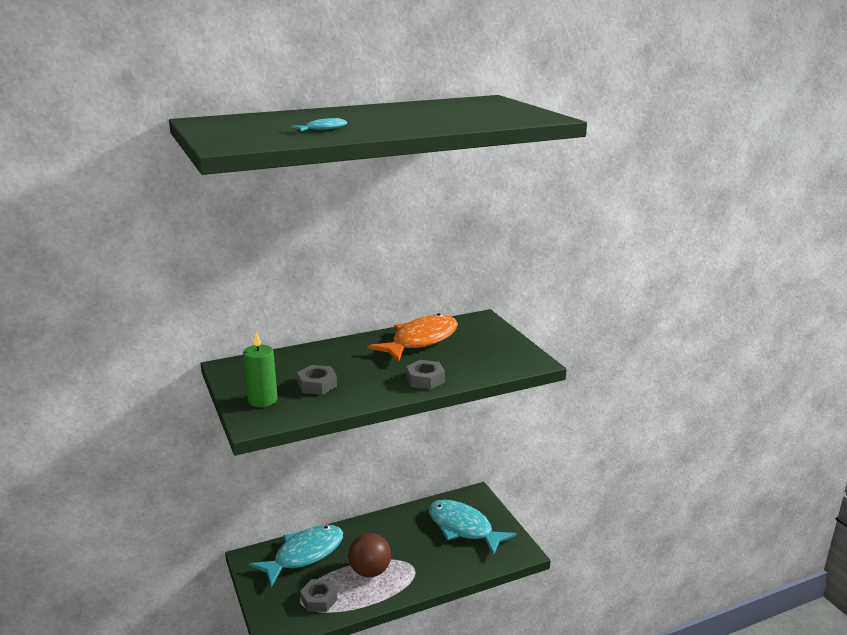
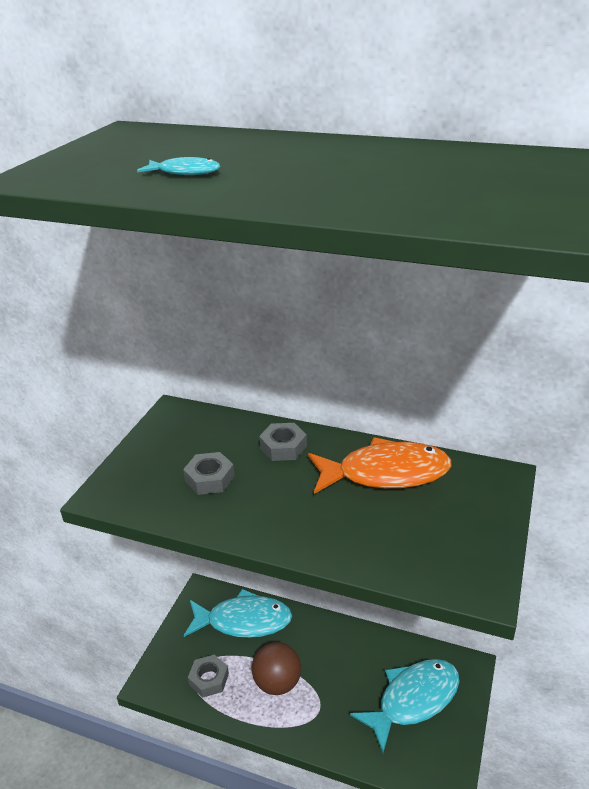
camera: 45 degrees right, 10 degrees up
green candle [243,332,278,407] -> none
grey nut [406,360,445,389] -> grey nut moved to [259,423,307,461]
turquoise fish [429,500,516,556] -> turquoise fish turned 60 degrees clockwise [350,659,460,753]

